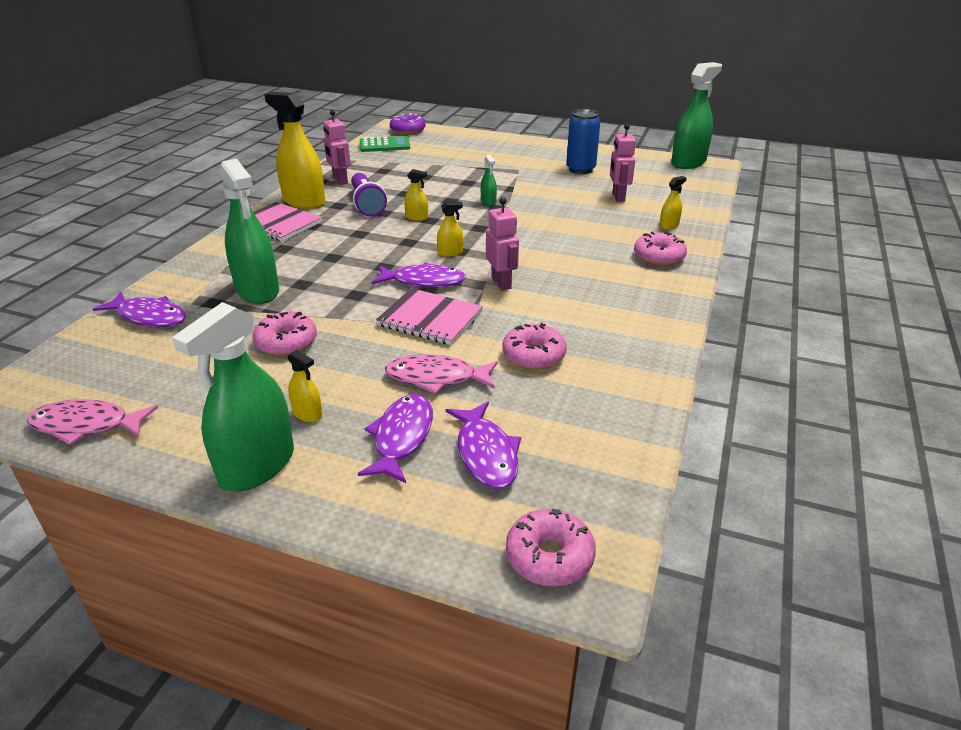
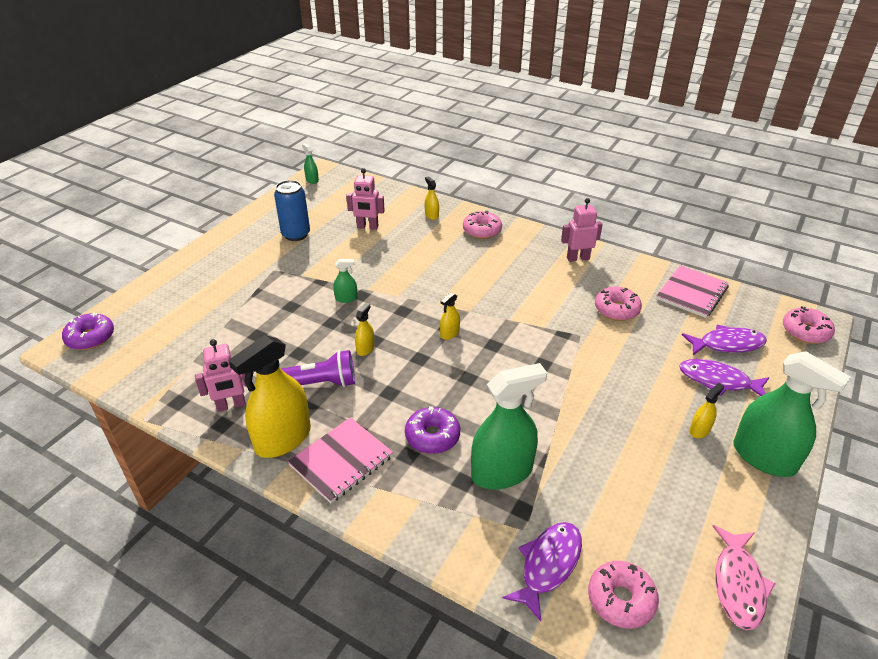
camera: 80 degrees left, 5 degrees up
pink donut [252,312,317,356] -> pink donut moved to [588,561,659,629]
green calculator [360,136,410,152] -> none
purple fish [372,262,466,288] -> none
pink notebook [376,288,483,345] -> pink notebook moved to [656,265,729,318]
pink fish [385,354,497,394] -> none
yellow spray bottle [437,202,463,257] -> yellow spray bottle turned 135 degrees counterclockwise [440,292,460,340]
pink robot [486,197,519,290] -> pink robot moved to [561,198,603,262]
green spray bottle [671,62,722,169] -> green spray bottle [302,143,319,184], size x0.45
none -> purple donut [405,406,460,454]

